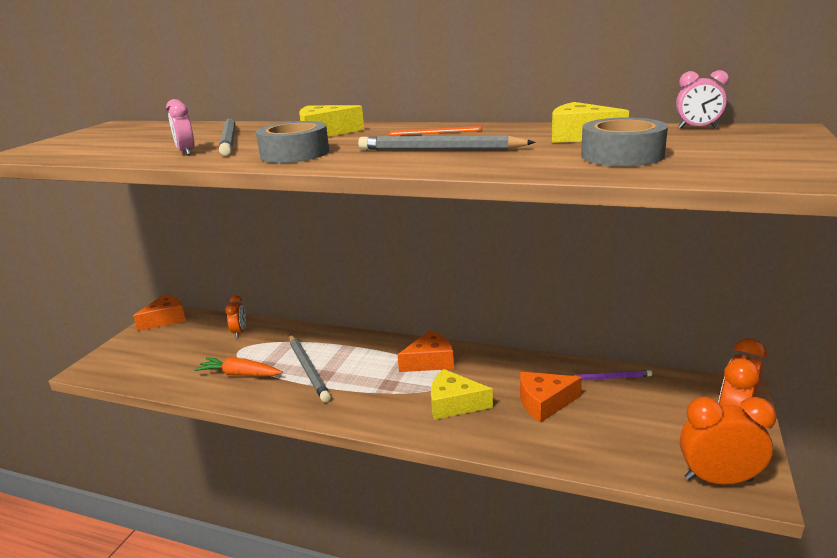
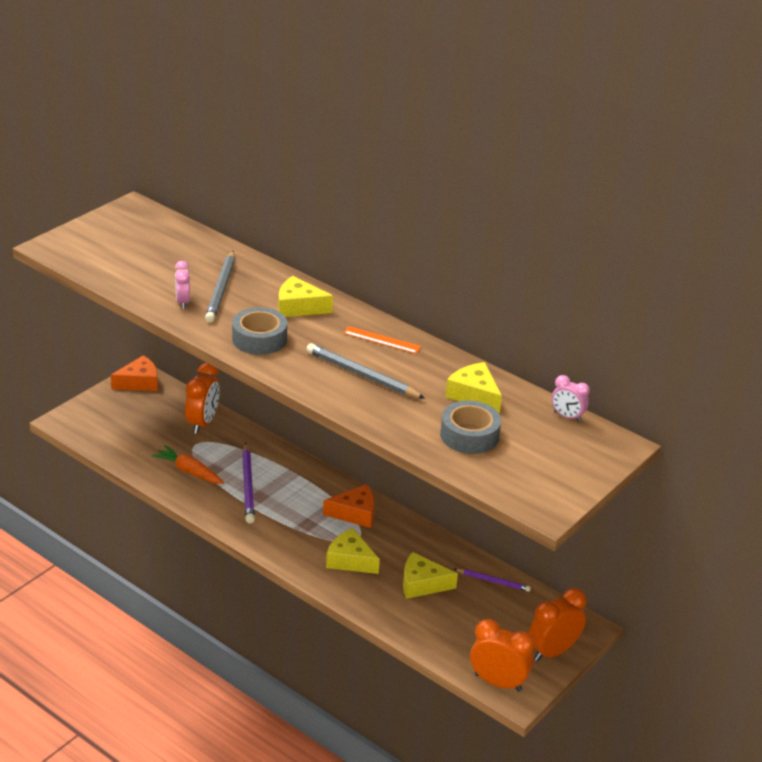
camera: 15 degrees right, 10 degrees up
orange clock [225,295,246,338] -> orange clock [185,362,220,434], size x1.72
grey pencil [289,335,331,402] -> purple pencil [242,443,255,524]
orange cheese [520,372,582,423] -> yellow cheese [403,552,458,599]

